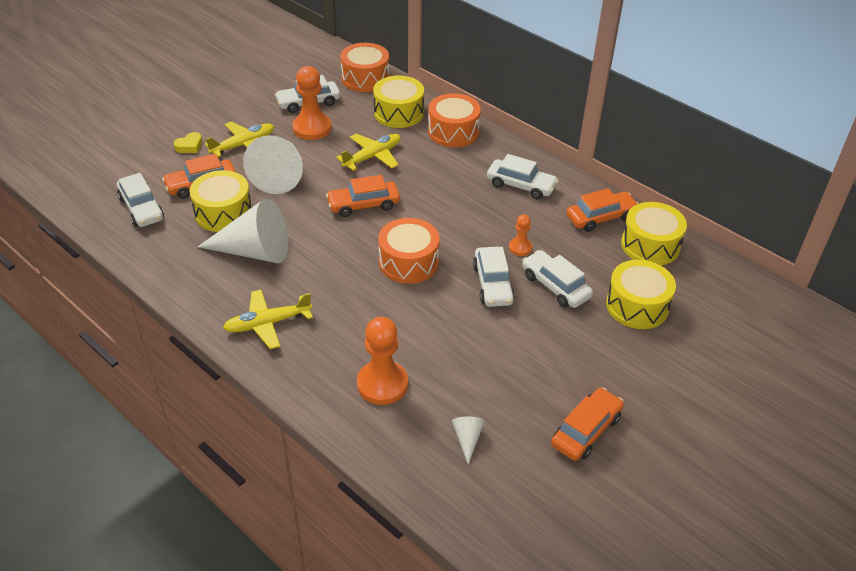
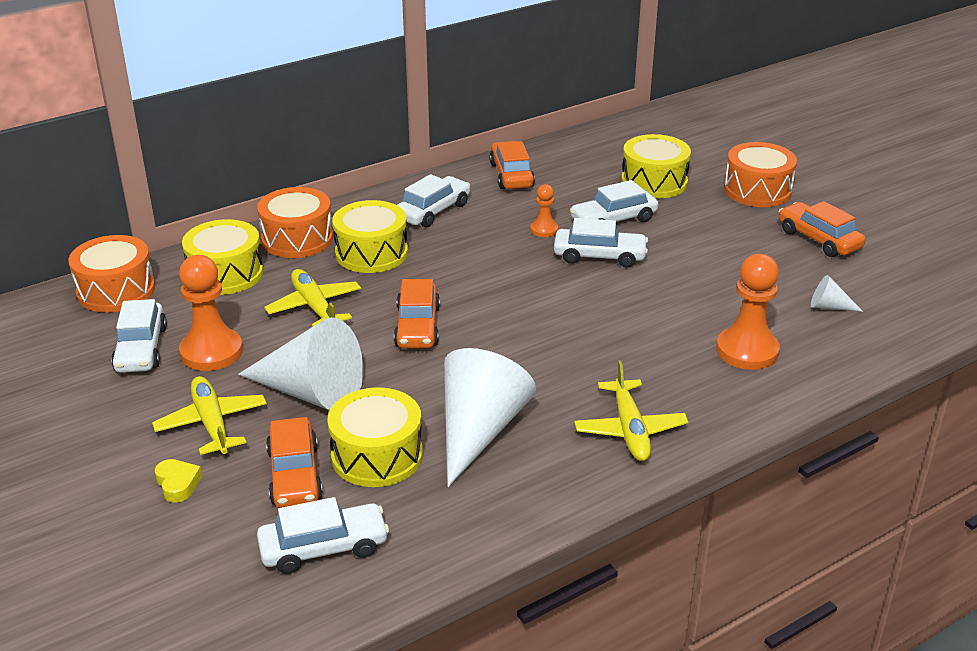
camera: 75 degrees left, 10 degrees down
orange drum [378,218,440,284] -> orange drum moved to [724,142,797,207]
yellow drum [621,202,687,265] -> yellow drum moved to [332,200,408,273]

